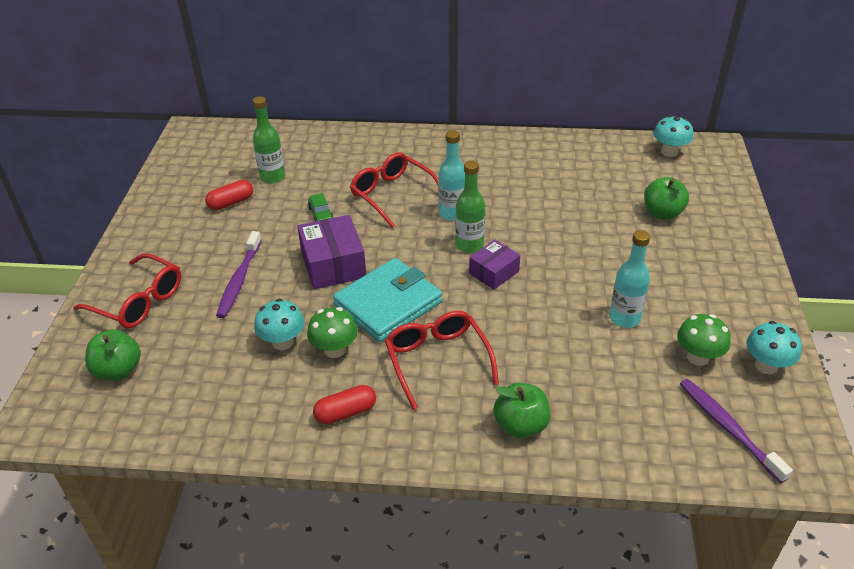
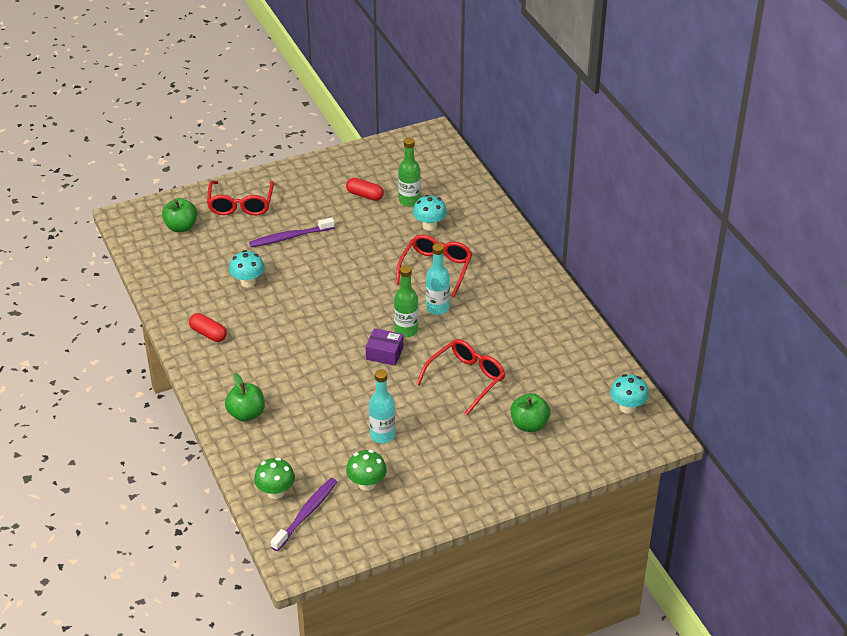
camera: 60 degrees right, 0 degrees up
purple box [297,215,366,289] -> none
green mushroom [307,307,358,358] -> green mushroom moved to [254,458,295,499]
green car [308,193,334,222] -> none
turquoise wallet [333,258,442,342] -> none
red glasses [385,311,499,410] -> red glasses moved to [416,339,505,415]
turquoise mushroom [746,321,802,375] -> turquoise mushroom moved to [413,195,447,231]

